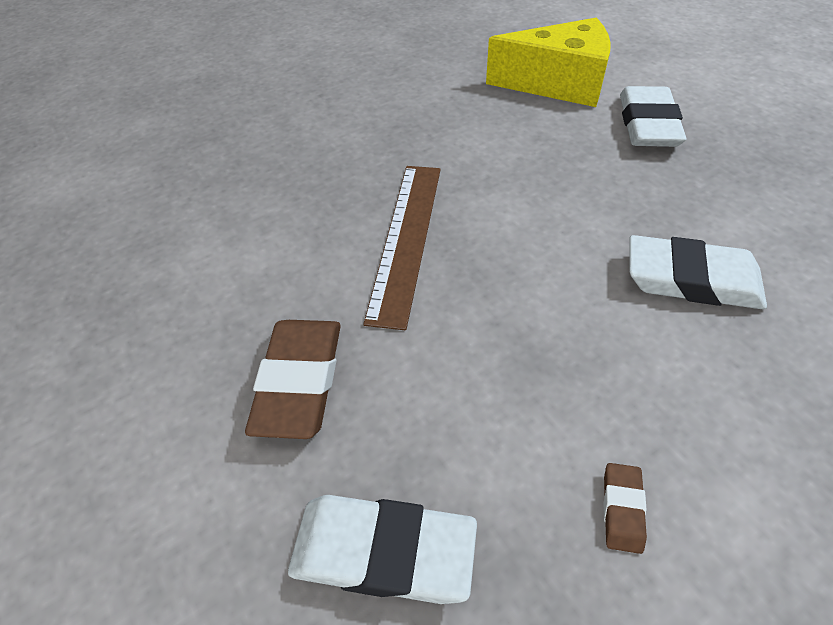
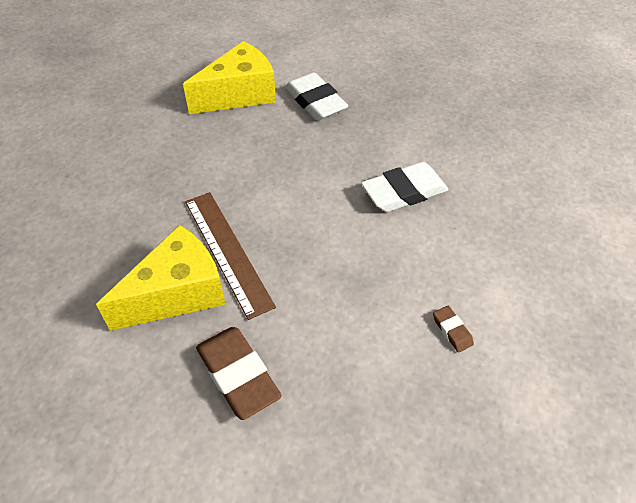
camera: 40 degrees left, 0 degrees up
white eraser [288,495,477,604] -> none
none -> yellow cheese [96,225,226,331]

